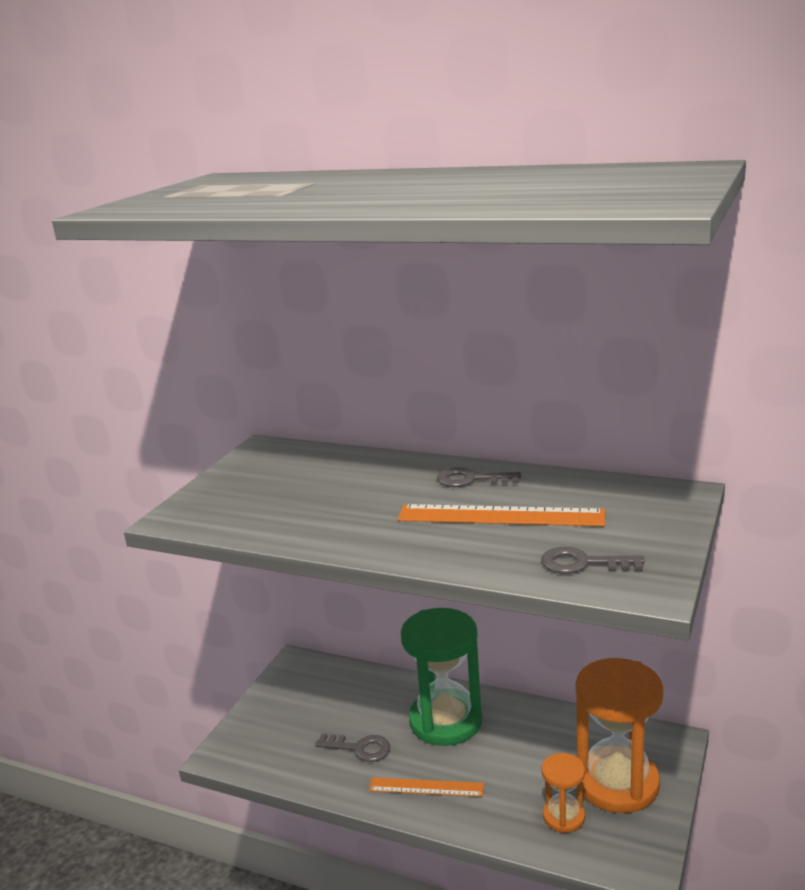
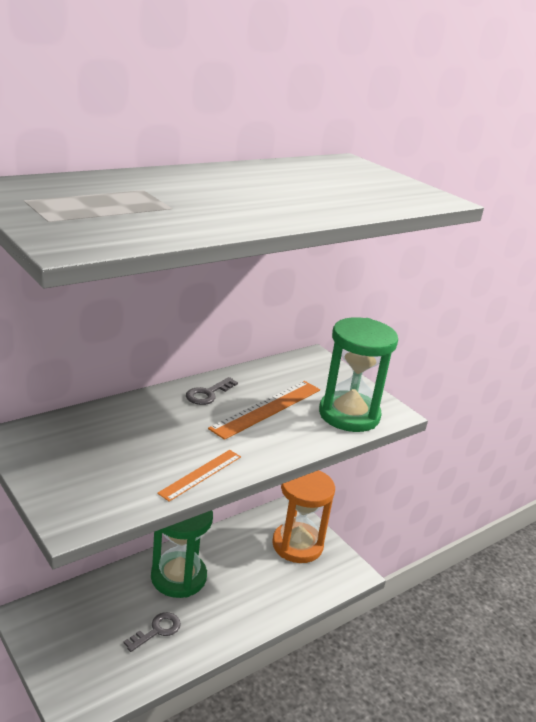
camera: 65 degrees left, 5 degrees up
orange ruler [369,777,484,797] -> orange ruler moved to [157,450,241,502]
grey key [541,547,645,574] -> green hourglass [319,317,398,432]
orange hourglass [541,753,585,833] -> none

